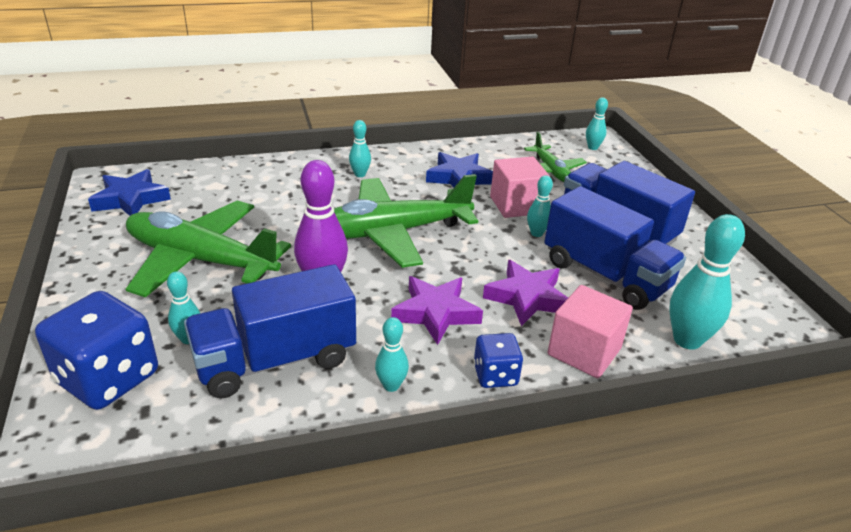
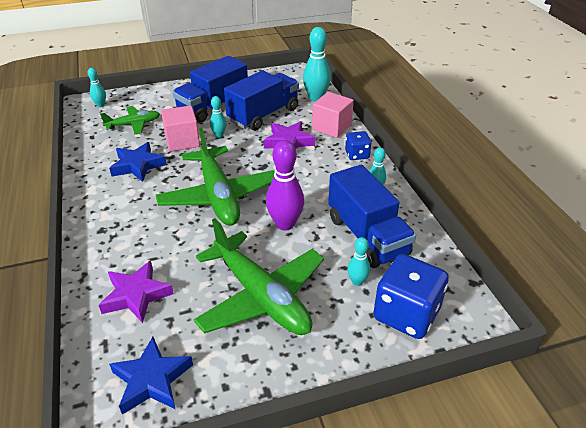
camera: 90 degrees left, 5 degrees up
green plane [126,201,291,298] -> green plane turned 60 degrees counterclockwise [193,218,324,335]
turquoise bowling pin [349,120,371,177] -> none
purple star [391,276,483,345] -> purple star moved to [99,261,174,323]

